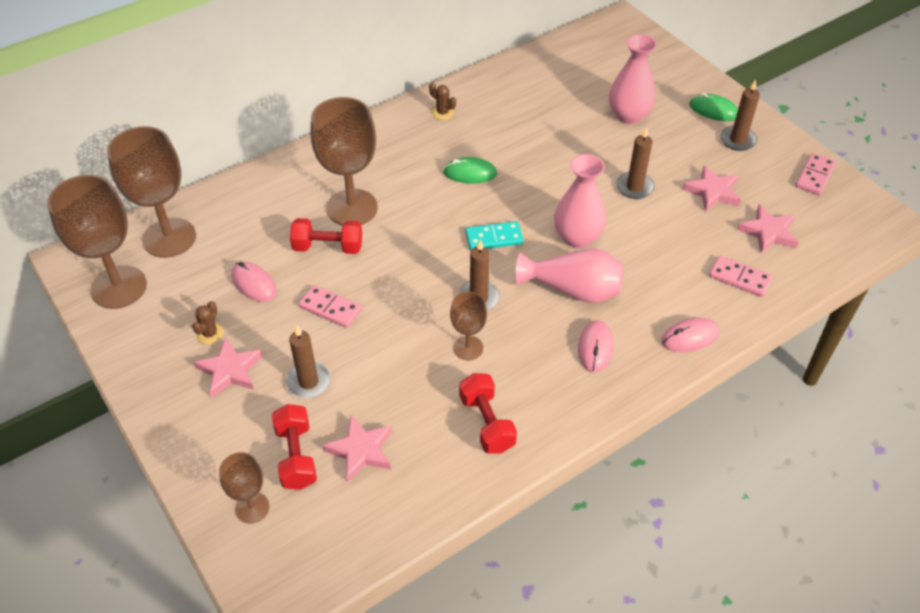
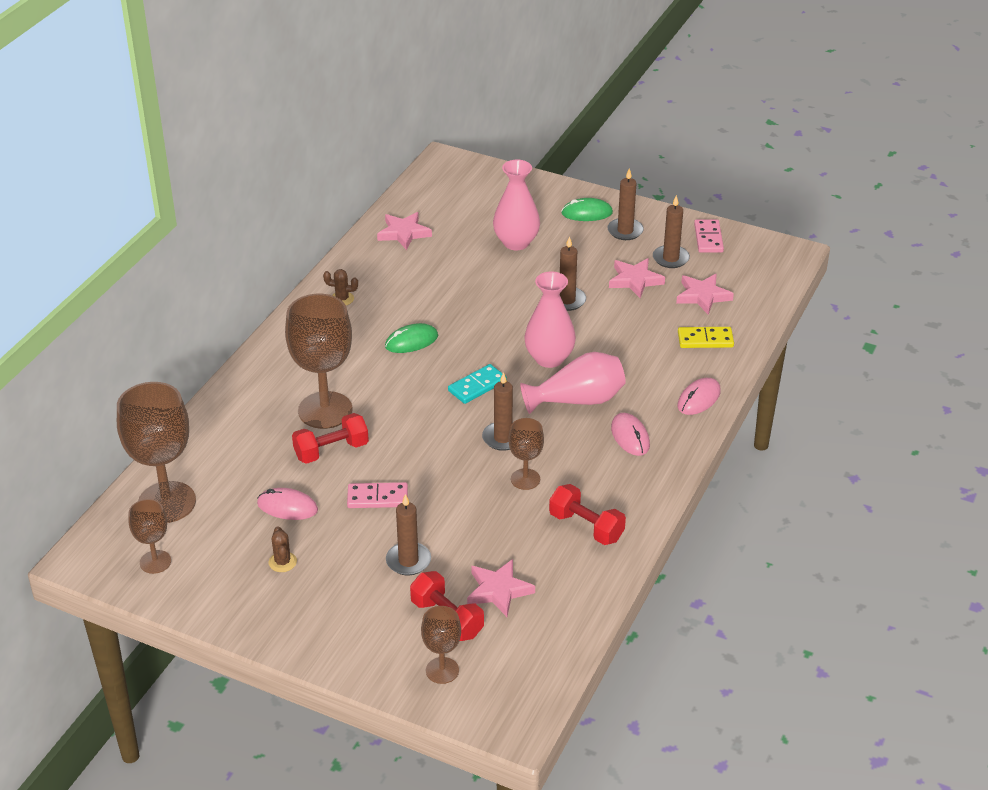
camera: 30 degrees left, 10 degrees down
brown goblet [47,175,147,309] -> brown goblet [128,499,171,574], size x0.52
pink star [194,337,263,398] -> pink star moved to [377,212,432,250]
pink domino [709,256,772,297] -> yellow domino [678,327,734,348]
none -> brown candle [653,195,690,268]

